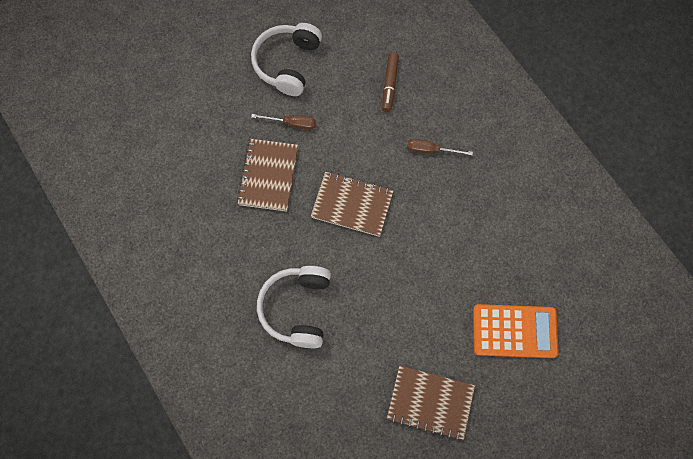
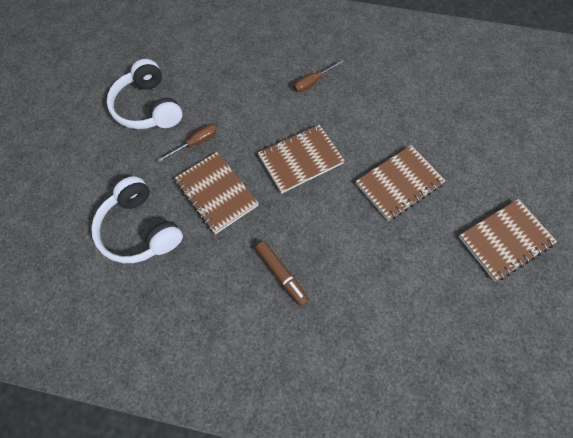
camera: 45 degrees left, 5 degrees down
white headphones [257,266,331,348] -> white headphones moved to [91,176,183,263]
brown marker [382,52,399,112] -> brown marker moved to [255,241,309,306]
orange calculator [473,304,559,358] -> none
none -> brown notebook [356,145,446,221]

